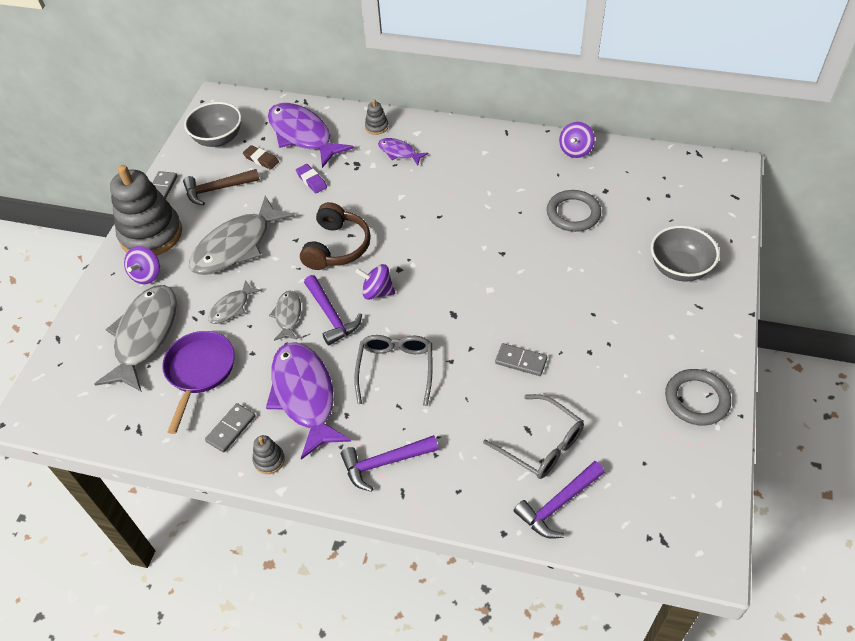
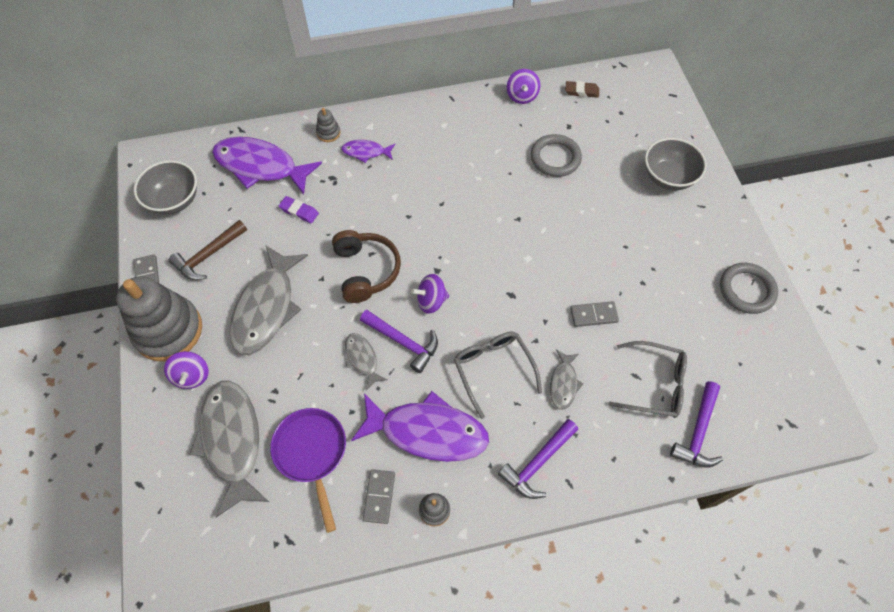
camera: 30 degrees left, 10 degrees up
grey fish [208,280,261,324] -> grey fish moved to [550,350,584,410]
brown eraser [243,145,279,170] -> brown eraser moved to [566,81,599,98]
purple fish [266,342,352,460] -> purple fish turned 150 degrees clockwise [351,391,489,462]

